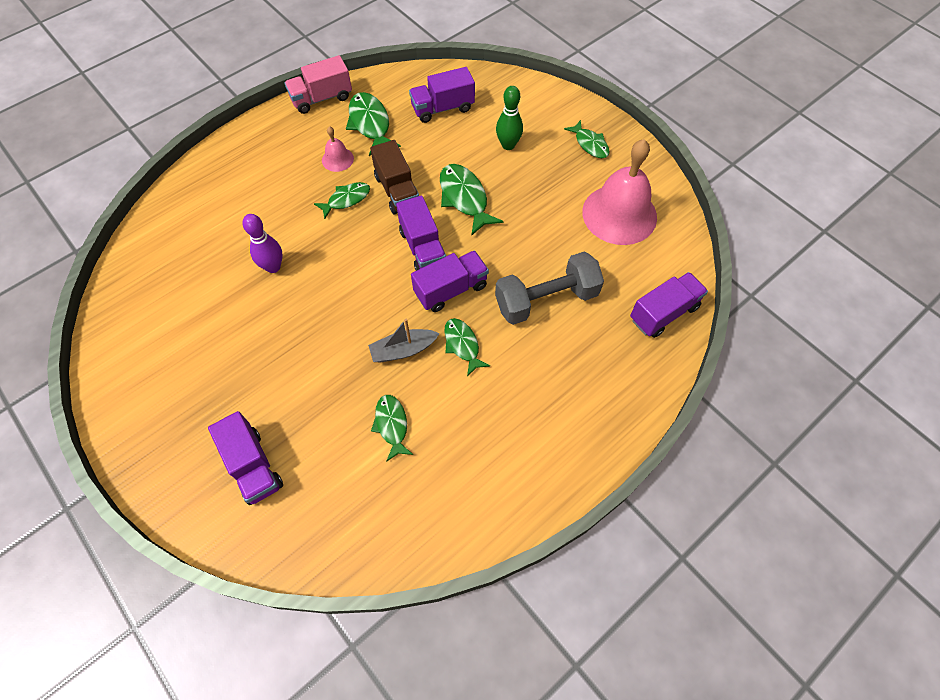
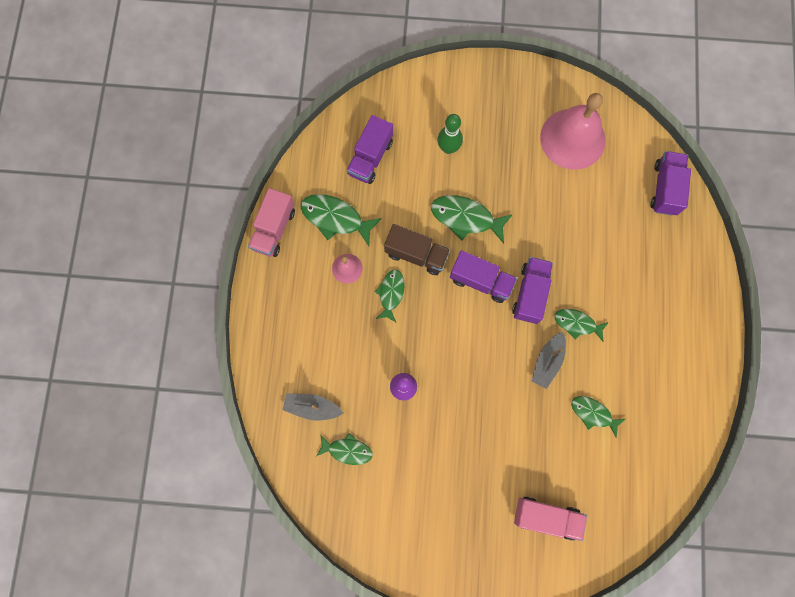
camera: 45 degrees left, 15 degrees up
purple truck [208,411,283,505] -> pink truck [514,497,587,541]
grey dumbbell [495,252,604,325] -> none
green fish [564,120,610,158] -> green fish moved to [316,433,373,465]
none -> grey boat [283,394,343,421]

